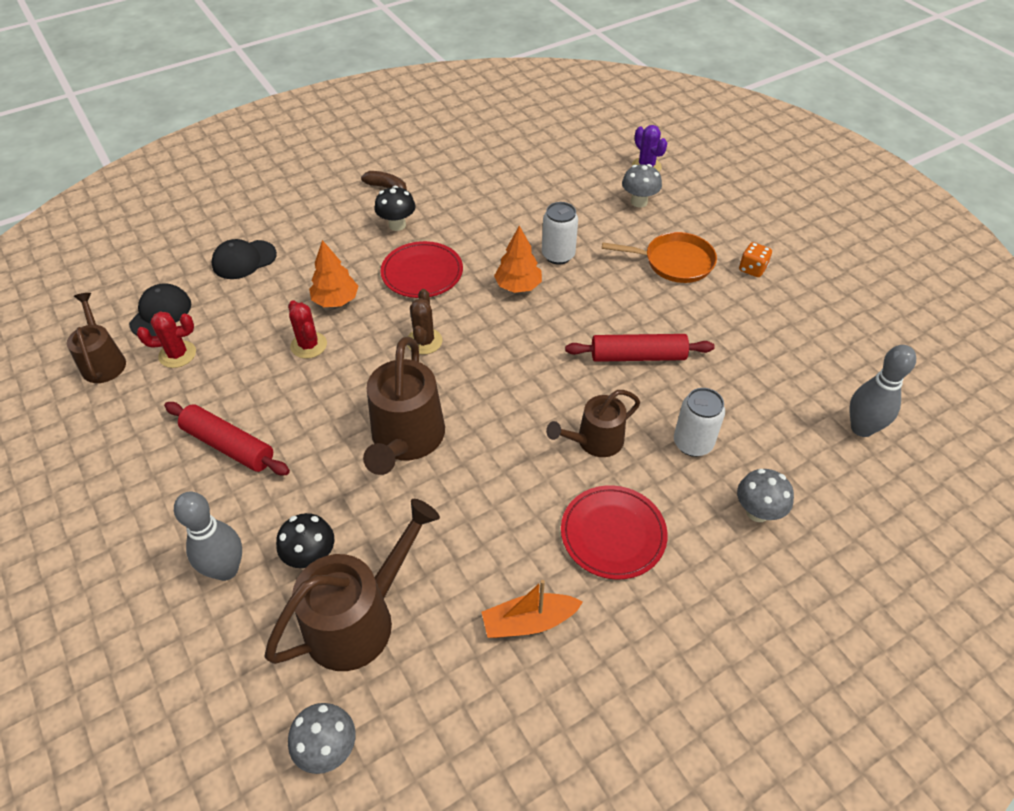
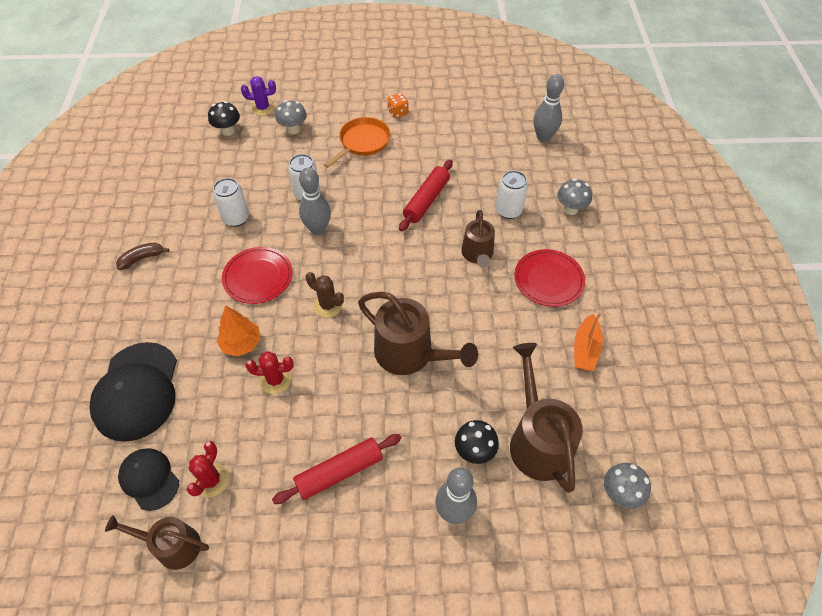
camera: 60 degrees left, 5 degrees up
black cap [211,239,277,279] -> black cap [89,342,177,442], size x1.73
black mushroom [374,186,415,231] -> black mushroom moved to [208,101,240,136]
orange tree [494,226,542,293] -> grey bowling pin [299,168,331,235]
none -> white can [213,178,249,227]

